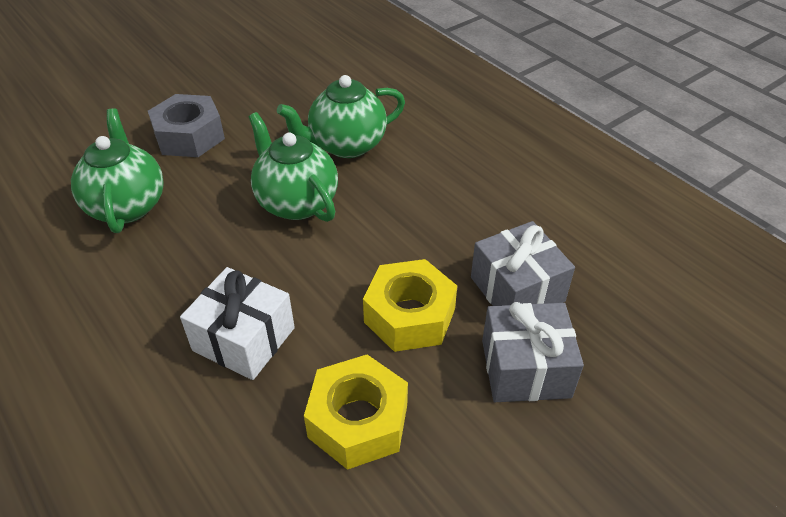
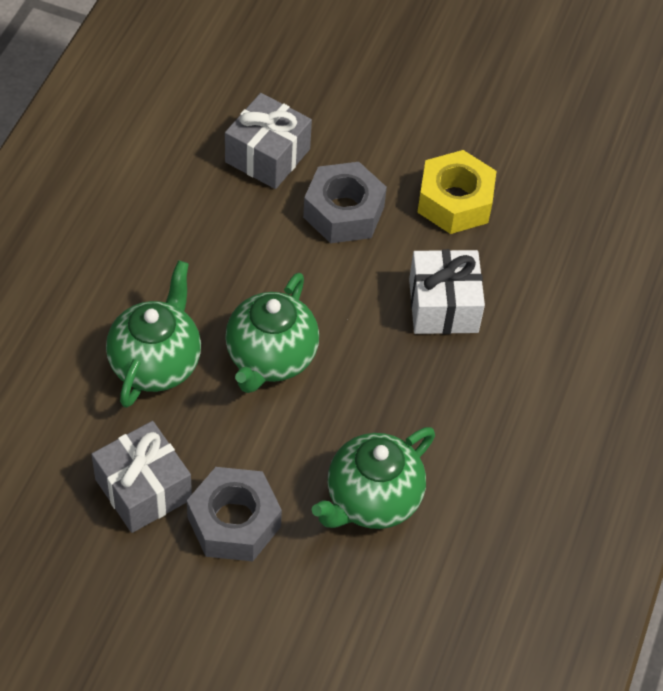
camera: 125 degrees left, 10 degrees up
green teapot [277,75,405,158] -> green teapot turned 105 degrees counterclockwise [106,260,201,408]
yellow nut [363,259,457,352] -> grey nut [303,162,387,243]
grey gift [482,302,584,402] -> grey gift moved to [91,421,192,533]

